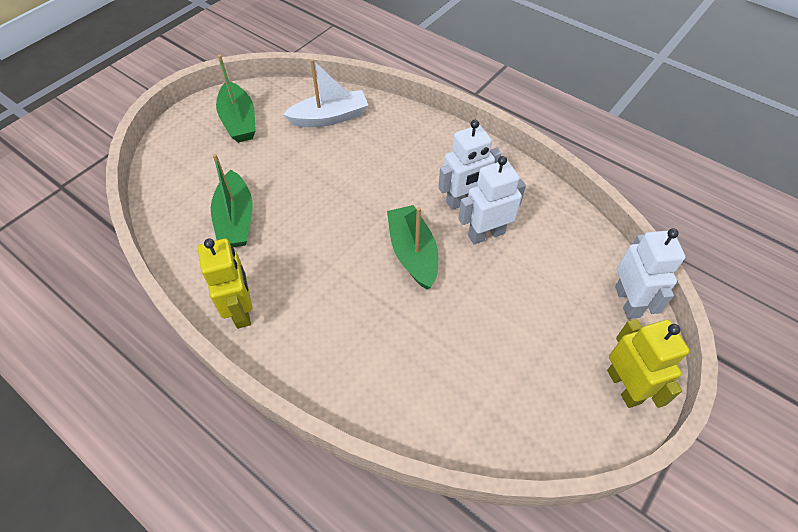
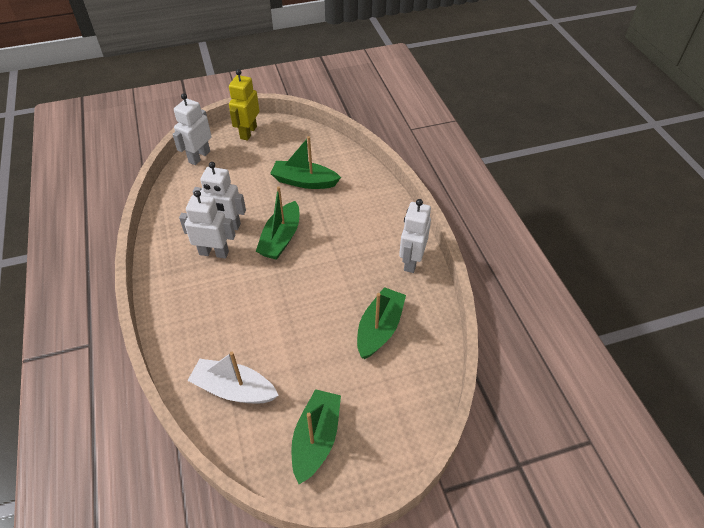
camera: 145 degrees left, 5 degrees down
yellow robot [198,238,252,329] -> white robot [399,199,431,273]
none -> green boat [270,136,341,189]

